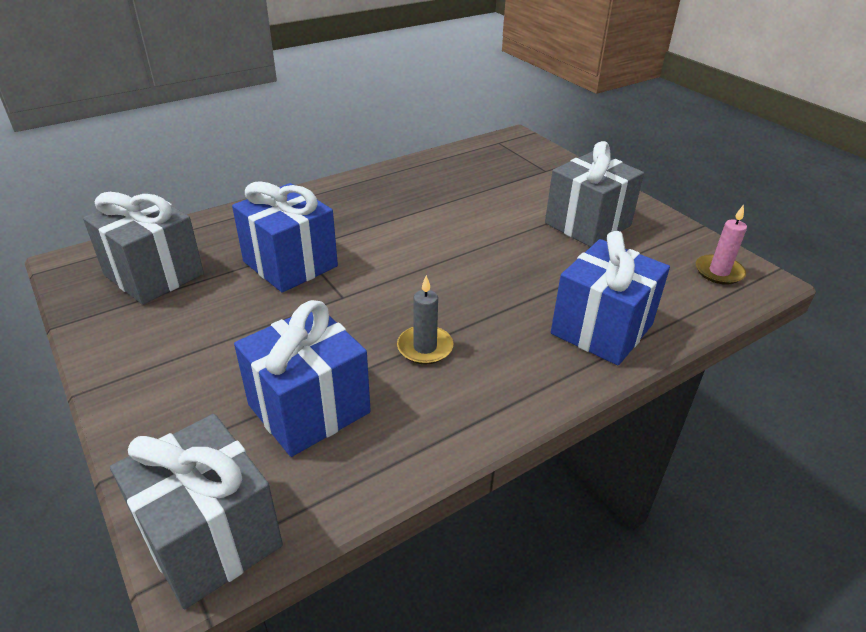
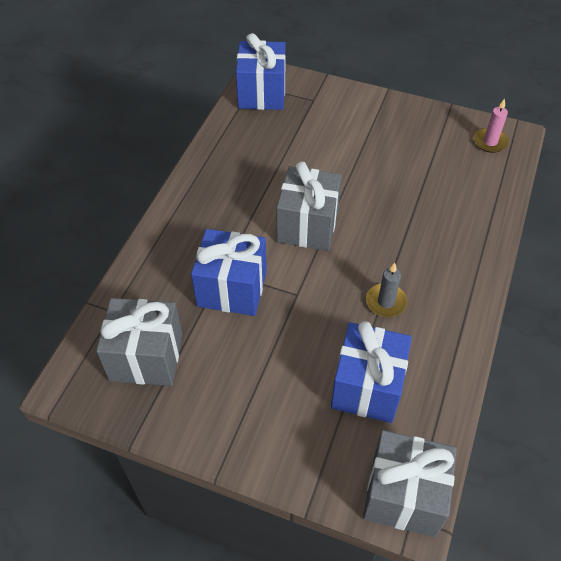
camera: 35 degrees left, 15 degrees up
grey gift [545,141,644,247] -> grey gift moved to [277,161,342,251]
blue gift [551,231,670,366] -> blue gift moved to [236,33,286,110]

